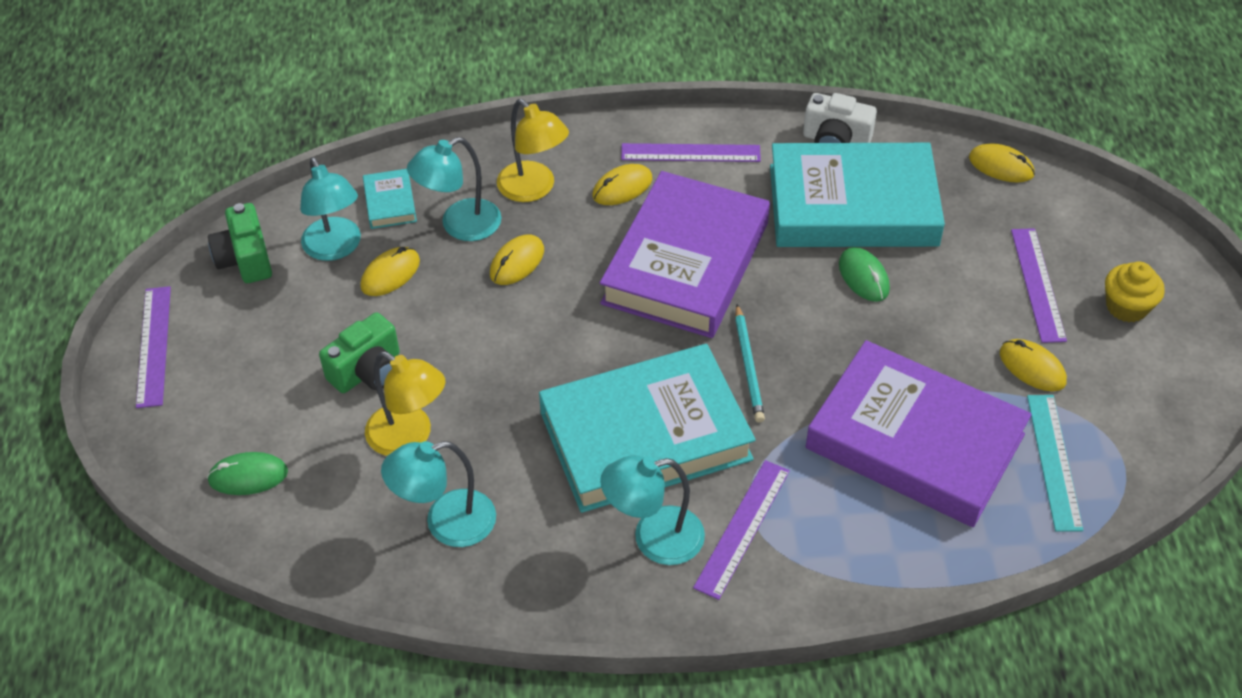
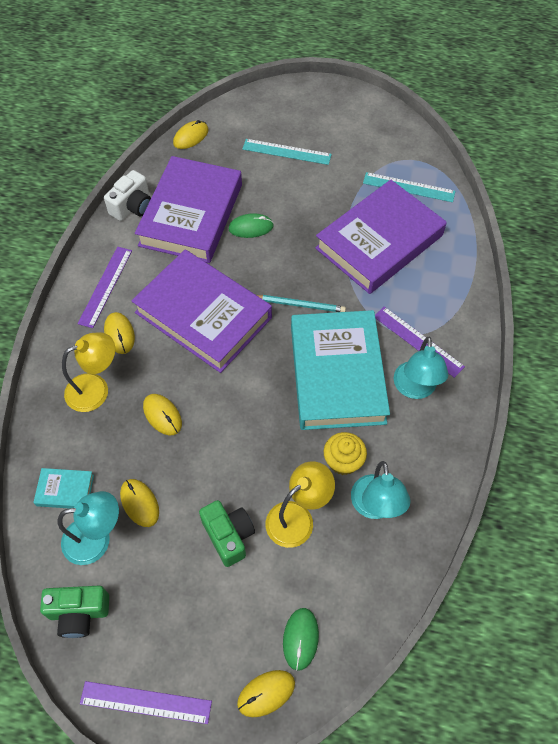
camera: 75 degrees left, 10 degrees up
turquoise lamp [407,137,501,241] -> none
turquoise book [770,143,945,247] -> purple book [135,156,242,263]
yellow mouse [1000,339,1067,391] -> yellow mouse moved to [237,670,295,717]
purple ruler [1011,228,1067,343] -> turquoise ruler [242,139,332,165]
yellow cupcake [1105,261,1165,322] -> yellow cupcake moved to [324,432,367,475]

